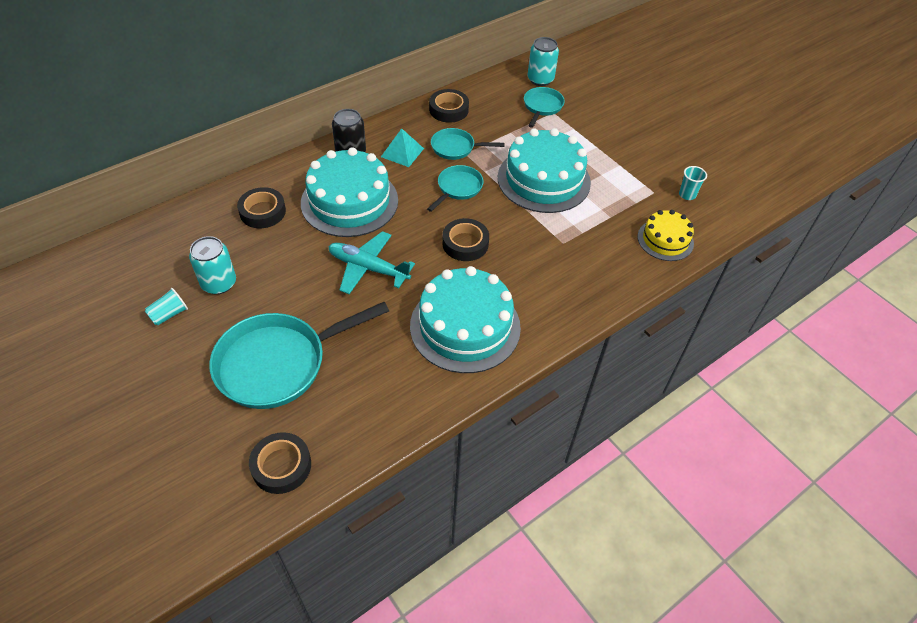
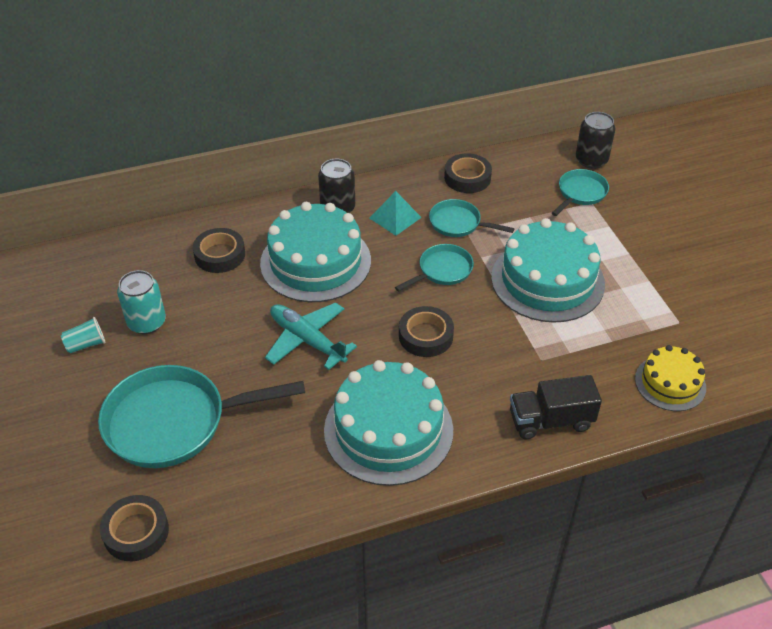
camera: 20 degrees right, 5 degrees down
turquoise can [527,37,559,86] -> black can [576,112,615,169]
turquoise cup [679,166,707,200] -> none
none -> black truck [510,375,602,439]

